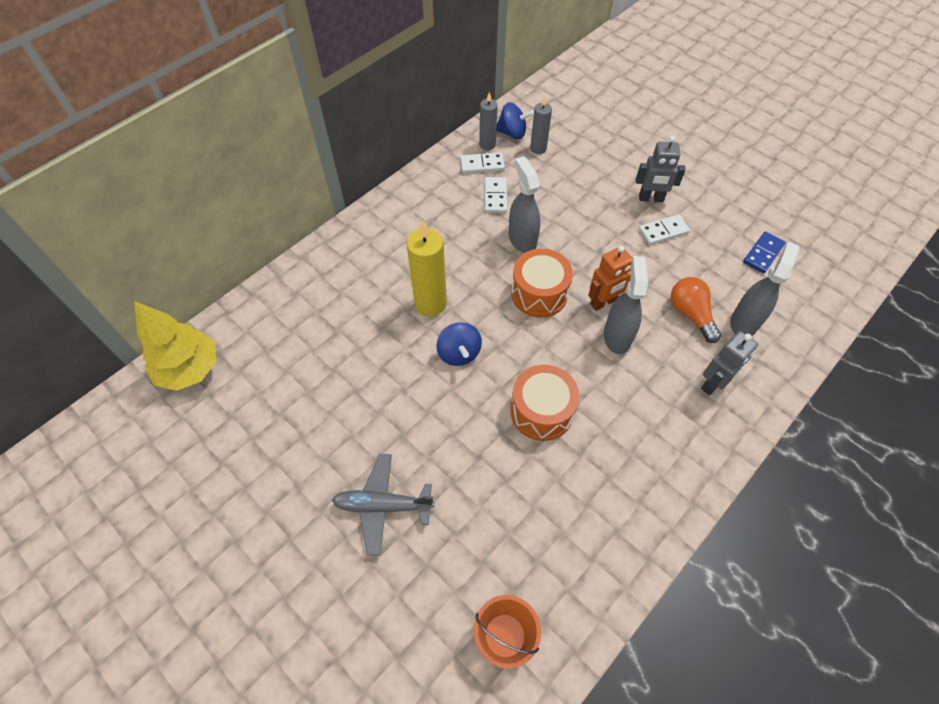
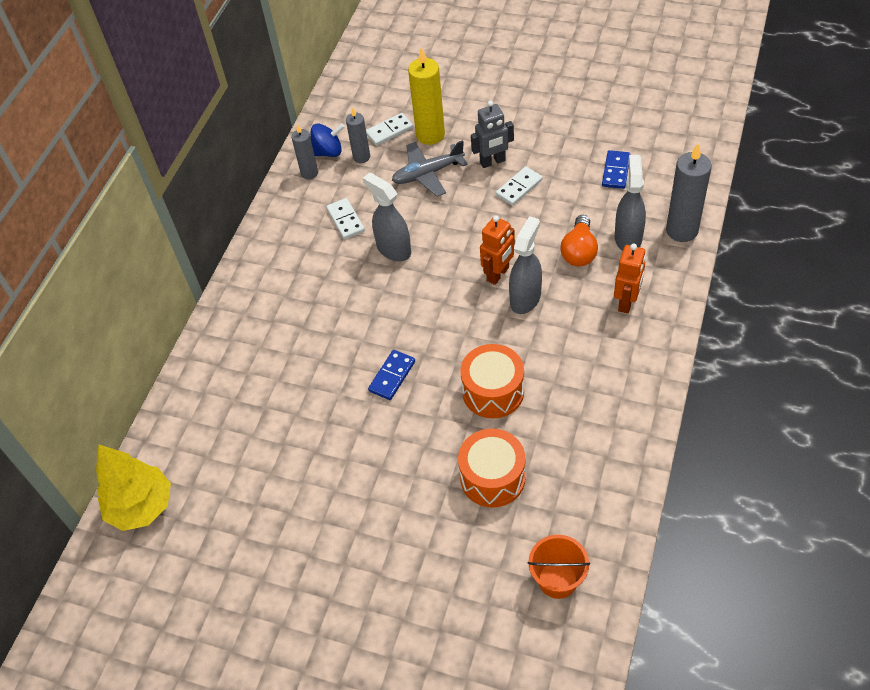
camera: 20 degrees left, 5 degrees down
grey plane [332,454,435,556] -> grey plane moved to [392,140,468,197]
yellow candle [406,221,447,316] -> yellow candle moved to [408,47,445,145]
blue spinning top [436,322,482,366] -> blue domino [368,350,415,400]
white domino [460,153,505,174] -> white domino moved to [366,113,413,146]
orange drum [511,249,573,318] -> orange drum moved to [458,429,526,508]
grey spray bottle [604,256,648,354] -> grey spray bottle turned 45 degrees clockwise [509,216,542,314]
orange light bulb [671,277,721,343] -> orange light bulb turned 120 degrees counterclockwise [560,215,598,266]
grey robot [701,331,758,396] -> orange robot [614,244,646,314]
none -> grey candle [666,144,712,242]

